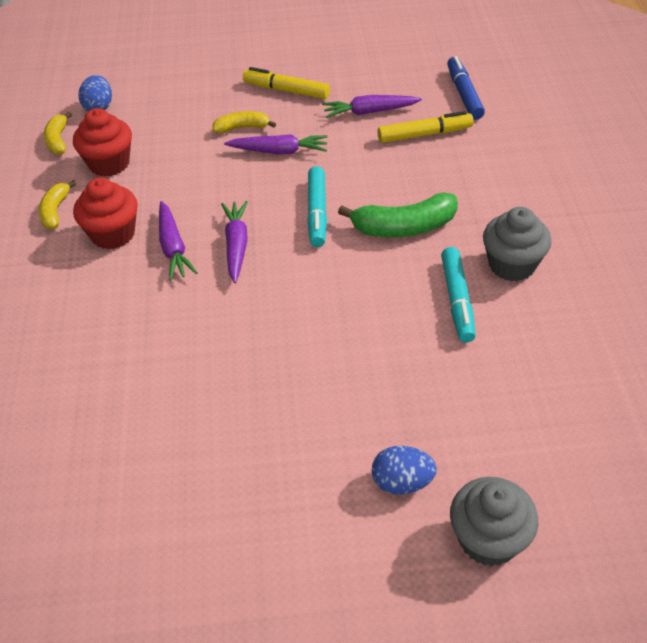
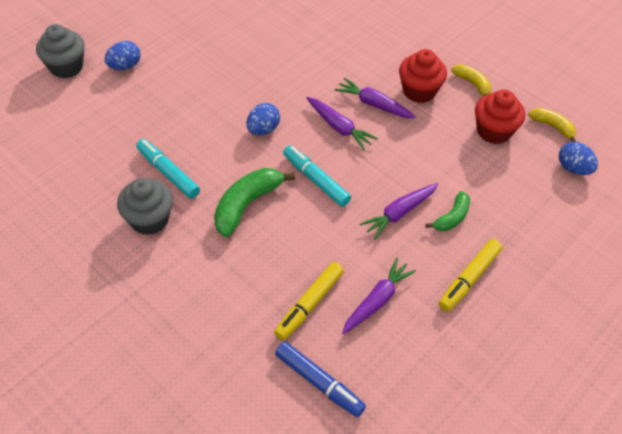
camera: 135 degrees right, 5 degrees up
yellow banana [212,111,276,133] -> green banana [425,191,470,231]
yellow marker [243,67,330,99] -> yellow marker turned 150 degrees clockwise [439,239,502,312]
none -> blue egg [247,103,280,135]

